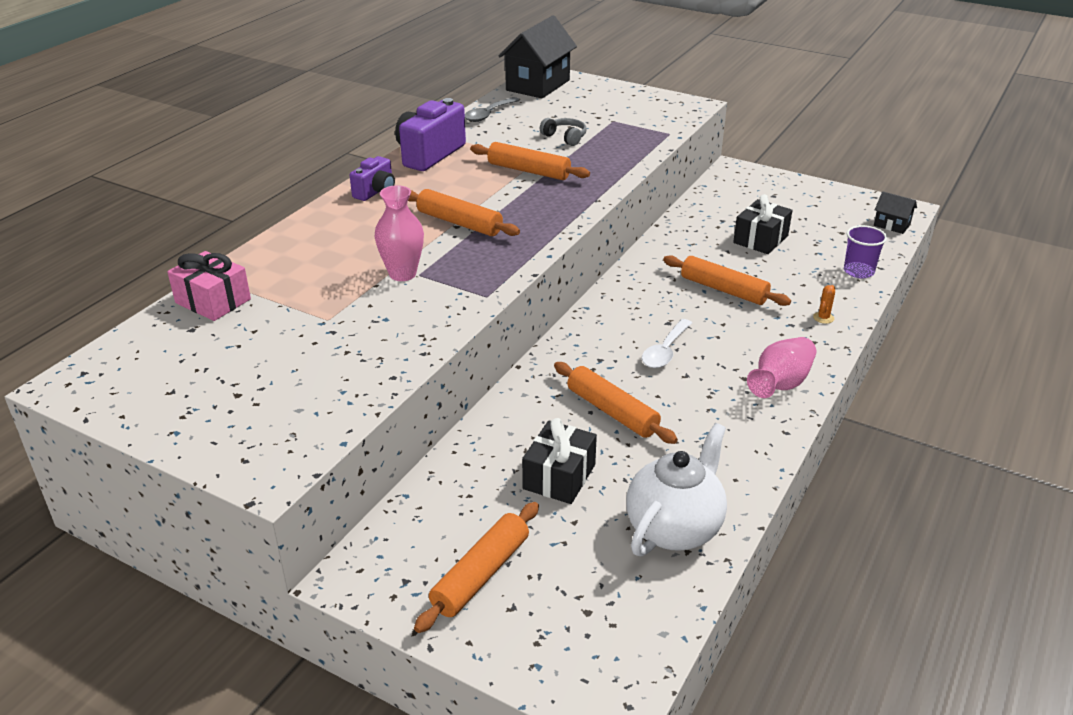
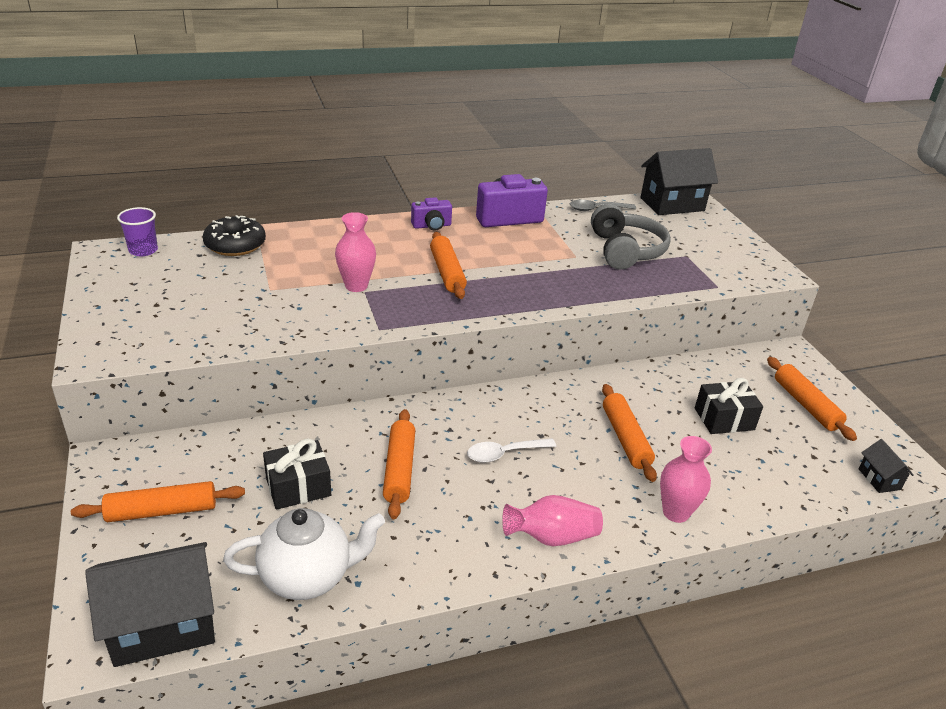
camera: 40 degrees right, 0 degrees up
pink gift [167,251,251,321] -> black donut [203,215,266,256]
orange rolling pin [470,142,590,180] -> orange rolling pin moved to [767,357,857,441]
grey headphones [540,118,587,146] -> grey headphones [591,204,671,270], size x2.03
orange cactus [813,285,835,324] -> pink vase [660,436,712,523]
purple cup [844,225,887,278] -> purple cup moved to [117,207,158,256]
none -> black house [85,542,215,667]

